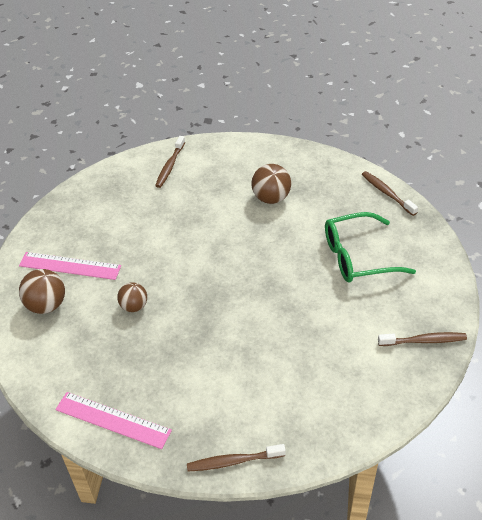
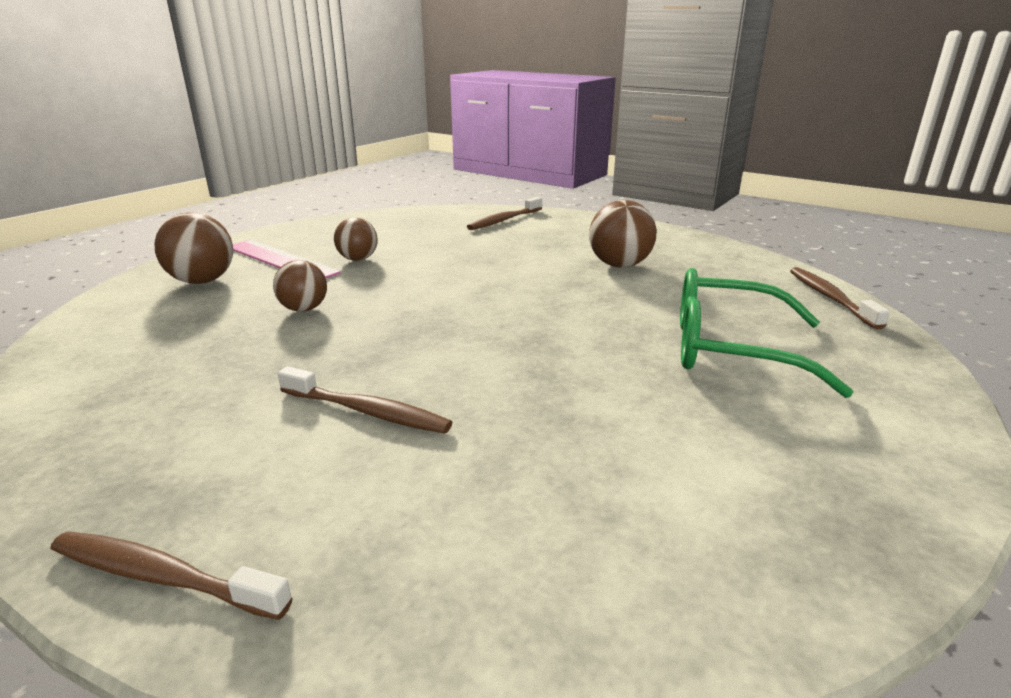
camera: 25 degrees right, 20 degrees down
pink ruler [55,392,172,449] -> none
brown toothbrush [378,332,467,346] -> brown toothbrush moved to [278,366,452,434]
none -> brown ball [334,217,378,261]

